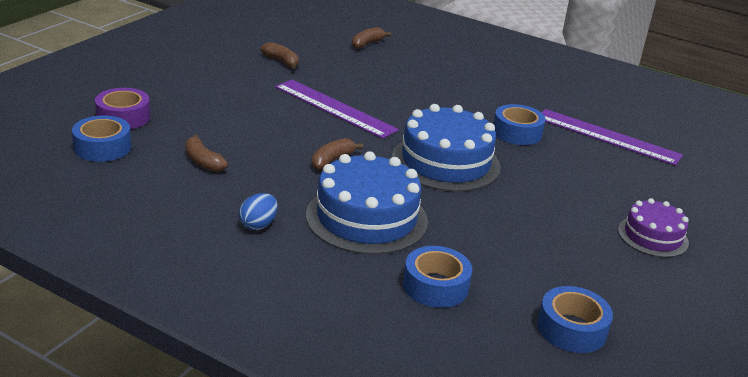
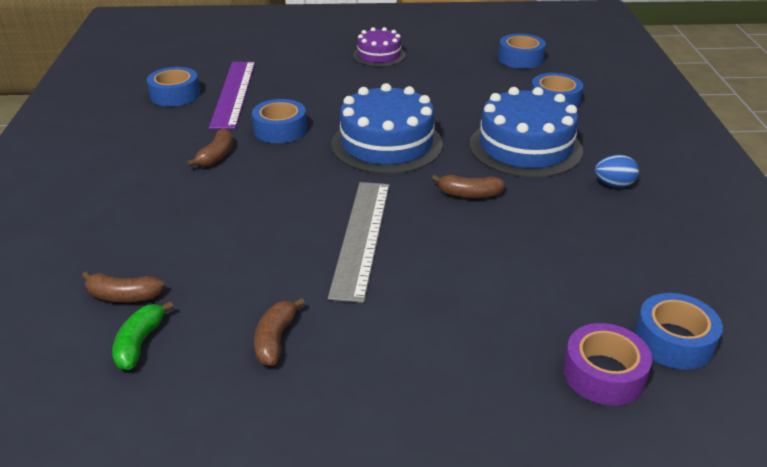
camera: 120 degrees left, 5 degrees up
brown banana [185,134,228,172] -> brown banana moved to [187,128,233,167]
purple ruler [275,80,399,139] -> grey ruler [328,182,390,303]
none -> green banana [112,301,174,370]
none -> blue tape [147,67,200,106]

